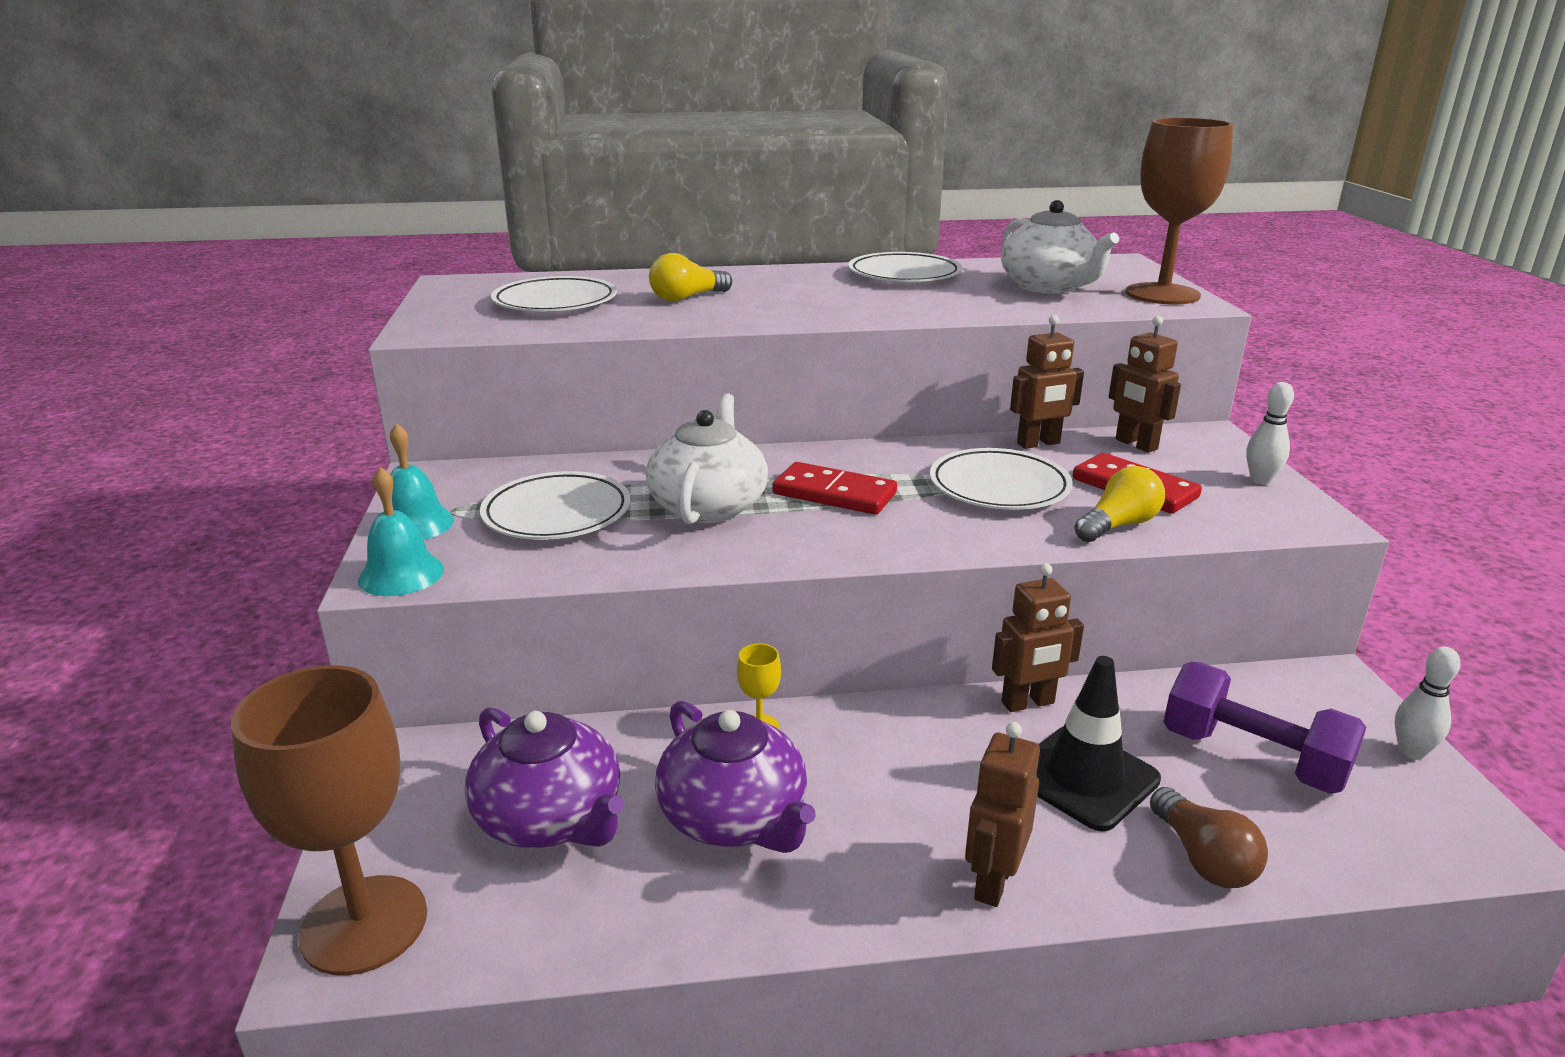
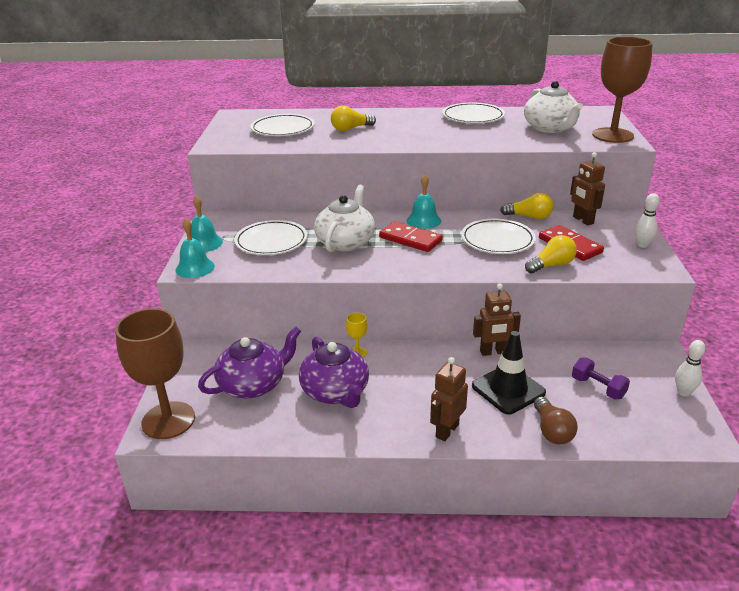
camera: 10 degrees right, 5 degrees up
purple teapot [465,707,624,848] -> purple teapot turned 90 degrees counterclockwise [198,327,301,398]
brown robot [1010,315,1084,449] -> yellow light bulb [500,193,553,220]
purple dumbbell [1163,662,1366,794] -> purple dumbbell [572,358,630,400], size x0.61
none -> turquoise bell [407,174,441,229]

